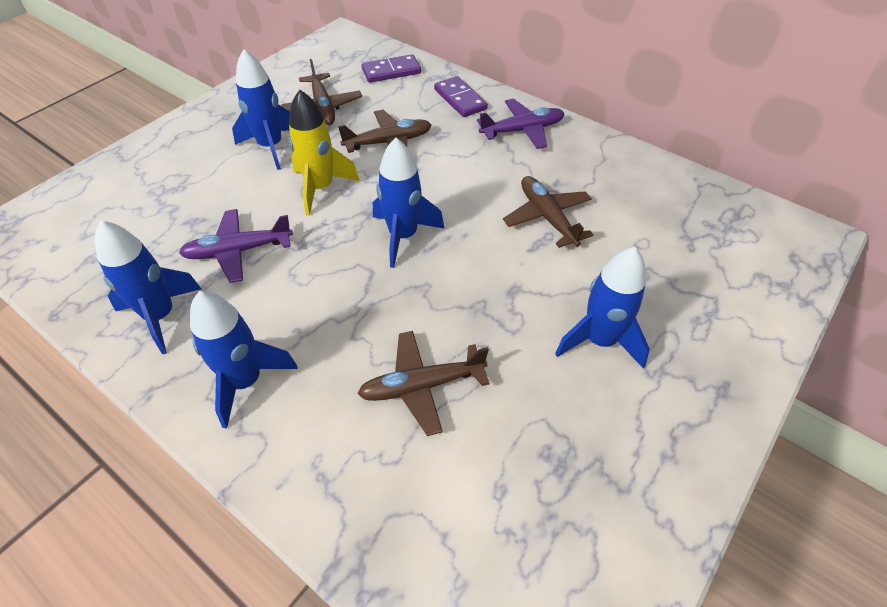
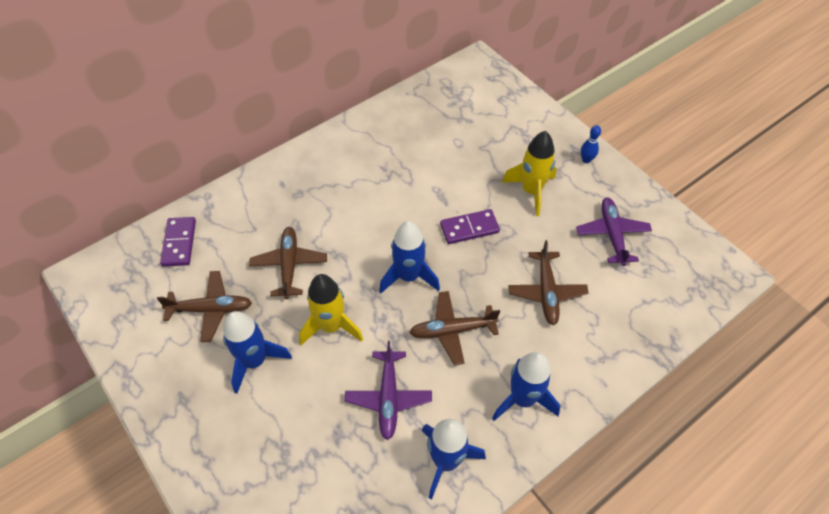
camera: 75 degrees left, 5 degrees up
purple domino [434,76,488,117] -> purple domino moved to [440,209,500,244]
purple plane [477,99,564,149] -> purple plane moved to [576,197,652,266]
brown plane [503,176,593,248] -> brown plane moved to [409,291,500,365]
blue rocket [555,247,650,369] -> yellow rocket [502,131,557,216]
none -> blue bowling pin [581,125,601,163]

